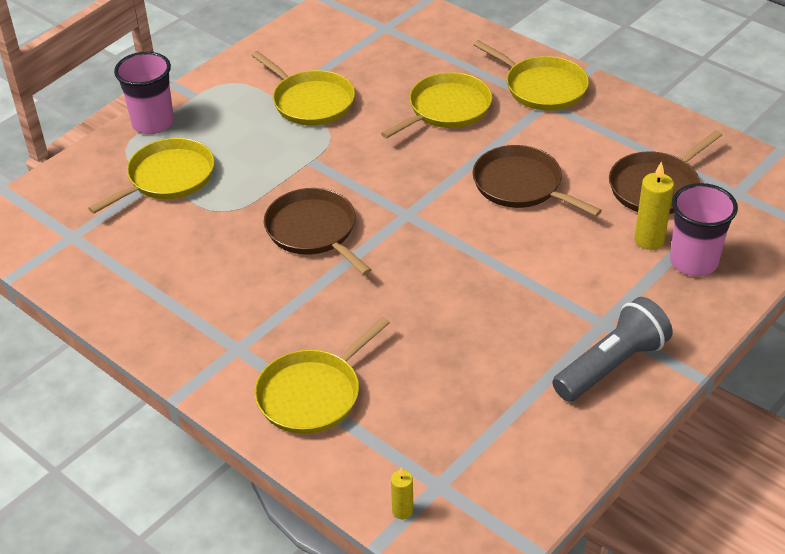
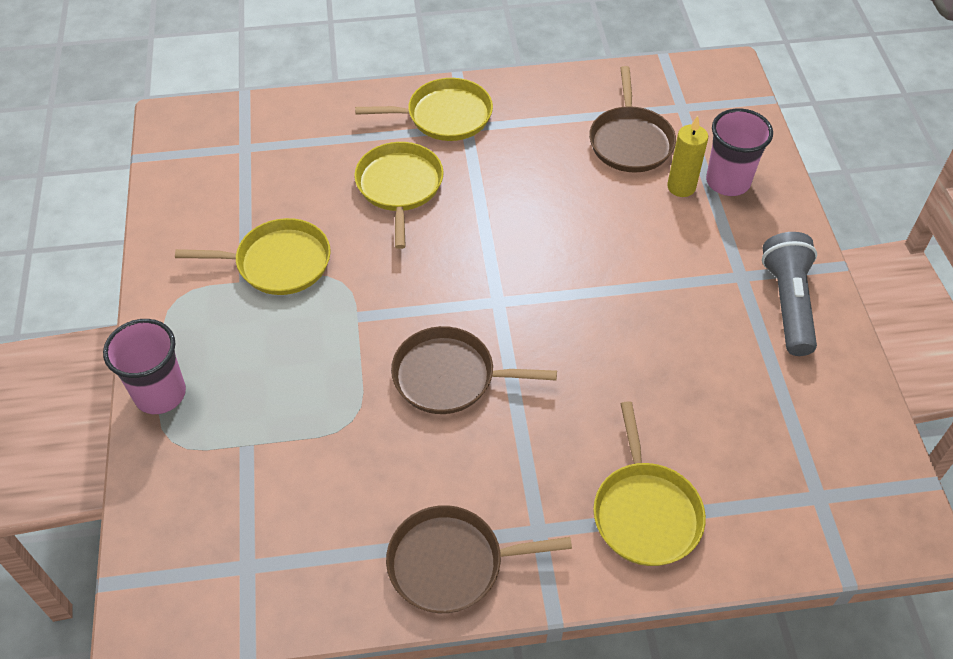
camera: 50 degrees left, 10 degrees up
yellow pan [88,138,215,214] -> none
yellow candle [391,467,414,519] -> none
brown pan [472,145,602,216] -> brown pan moved to [386,505,572,613]

